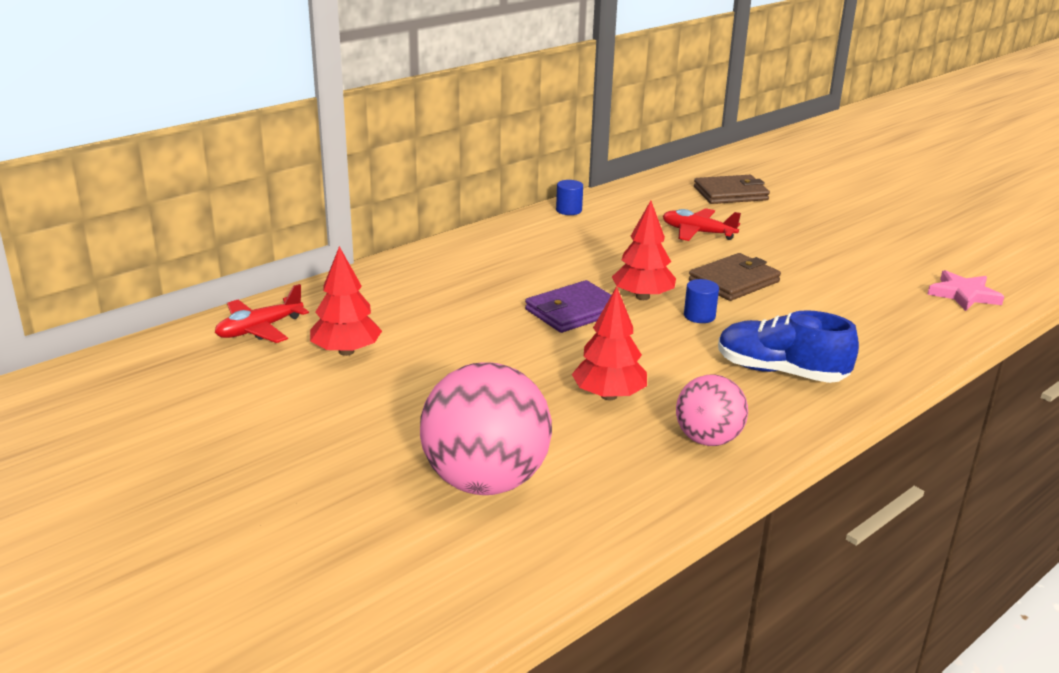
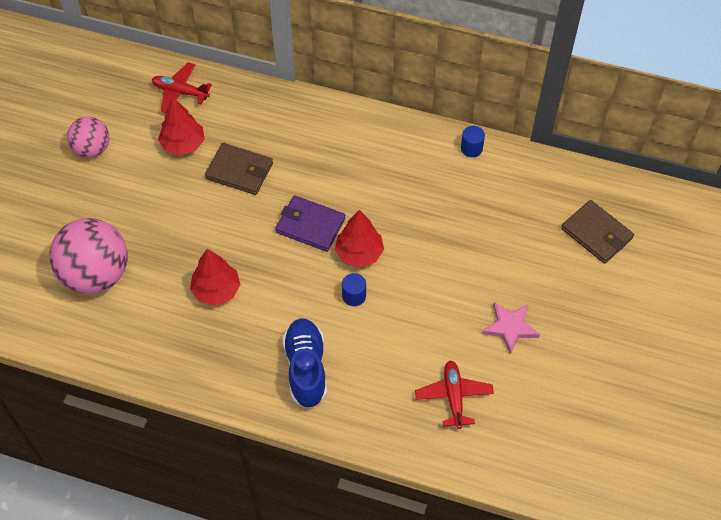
camera: 60 degrees right, 30 degrees up
red plane [663,208,741,241] -> red plane moved to [415,361,494,429]
pink ball [676,374,748,446] -> pink ball moved to [67,117,109,158]
brown wallet [689,253,781,301] -> brown wallet moved to [205,143,273,195]
pink star [927,270,1004,311] -> pink star moved to [482,302,540,354]

